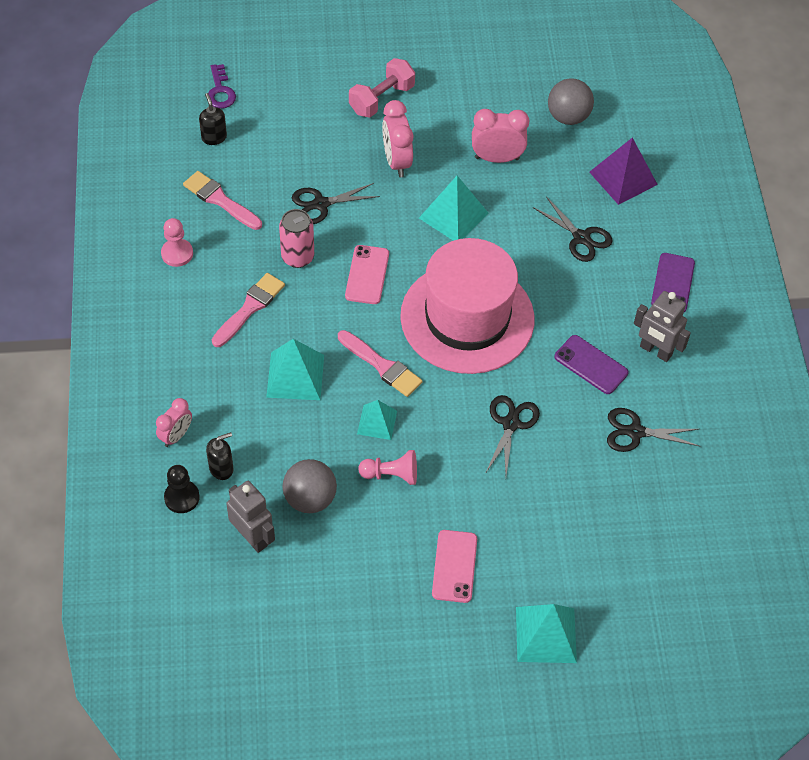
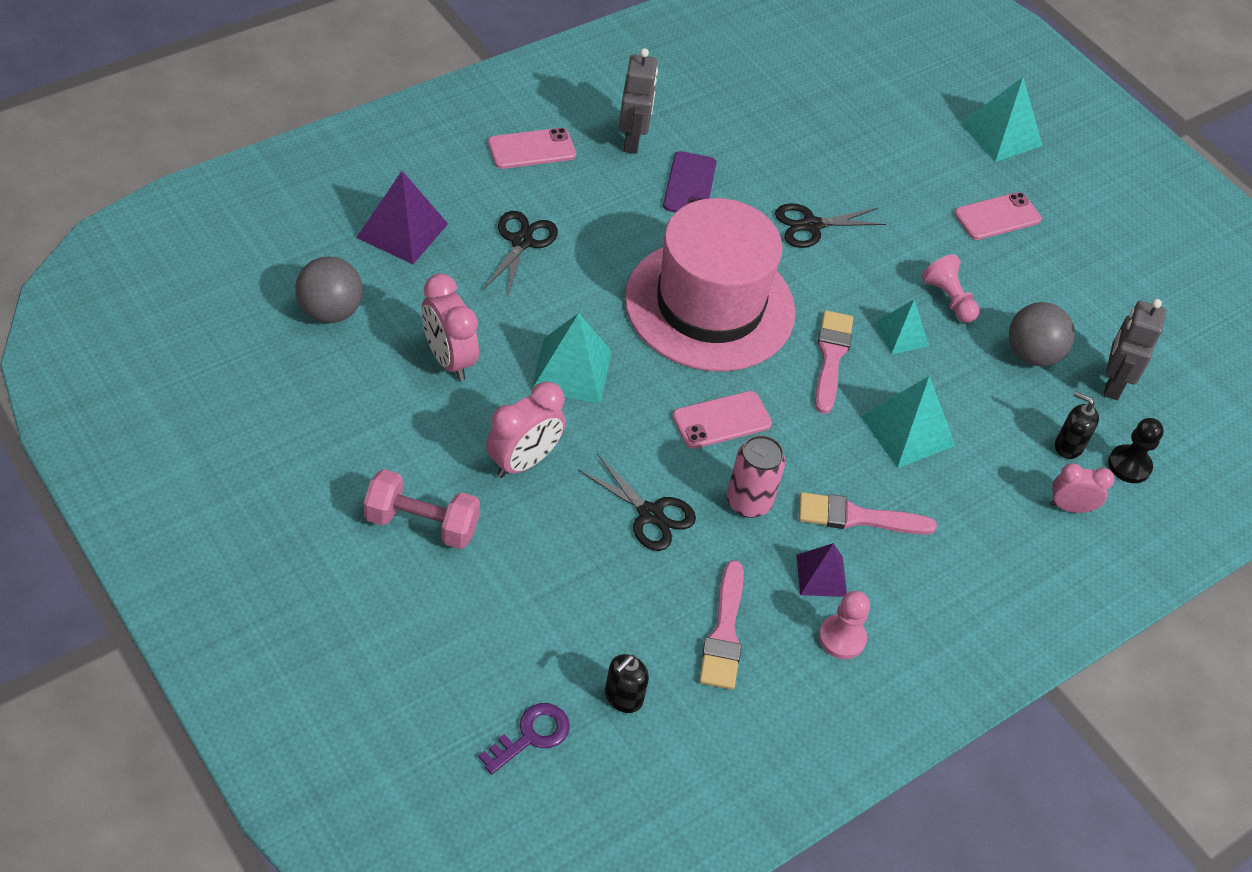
camera: 125 degrees left, 5 degrees down
black scissors [607,408,699,452] -> none
purple phone [651,253,695,312] -> pink phone [488,128,576,169]
none -> purple pyramid [796,543,847,597]

